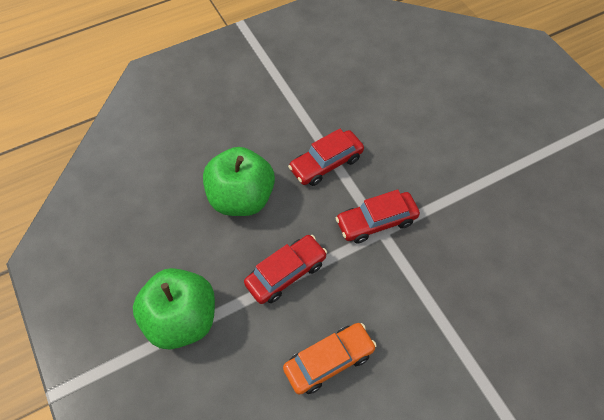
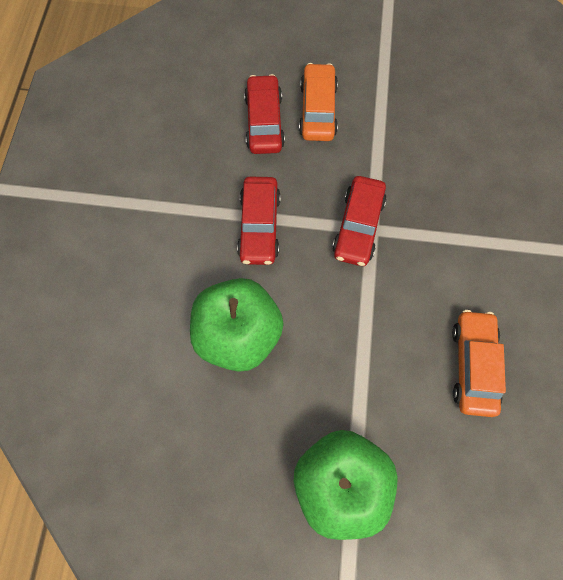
camera: 55 degrees left, 10 degrees up
red car [244,235,327,304] -> red car moved to [244,74,285,154]
none -> orange car [299,63,338,141]

